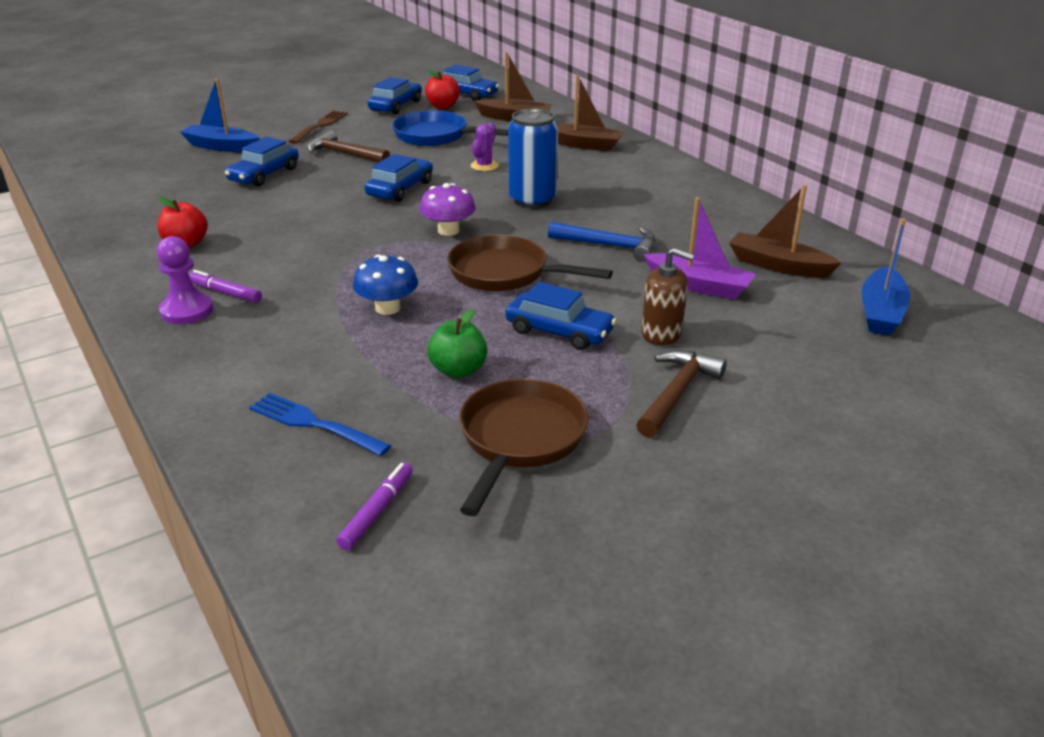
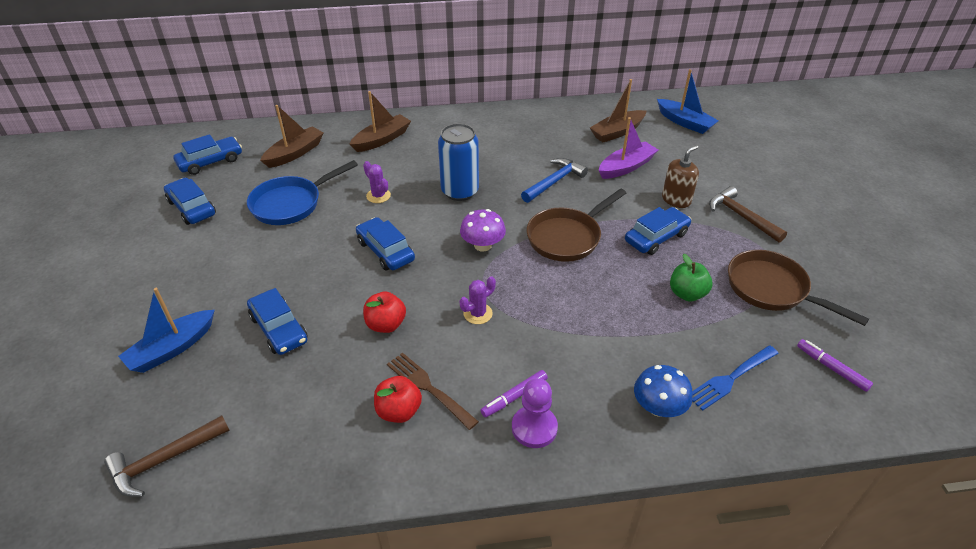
camera: 65 degrees left, 10 degrees up
brown fork [288,111,348,144] -> brown fork moved to [387,352,479,430]
brown hammer [307,130,390,162] -> brown hammer moved to [104,415,230,497]
blue mushroom [353,255,418,315] -> blue mushroom moved to [634,365,693,417]
red apple [425,70,460,109] -> red apple moved to [363,292,406,333]
none -> purple cactus [460,276,496,324]

